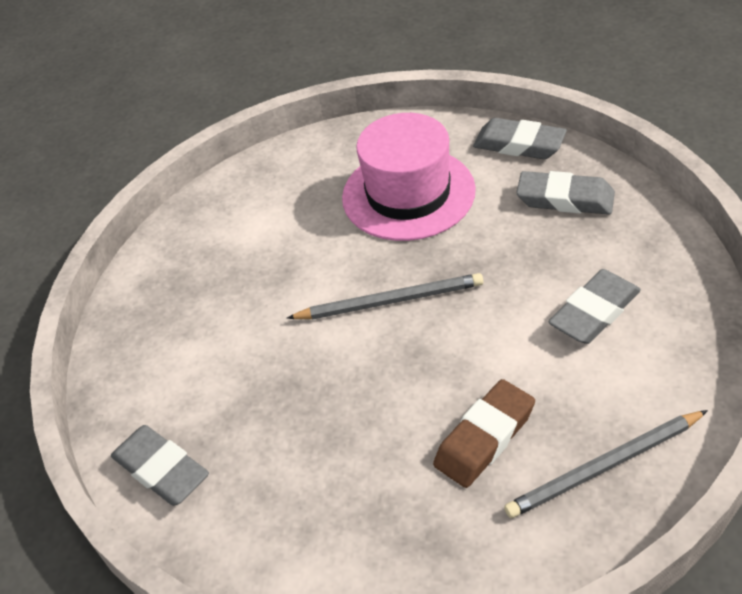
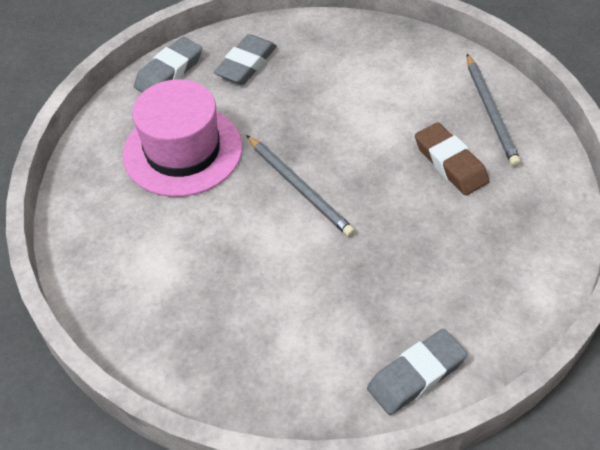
camera: 80 degrees left, 5 degrees up
grey pencil [287,273,483,320] -> grey pencil turned 135 degrees clockwise [246,135,355,237]
grey eraser [548,269,641,344] -> none

